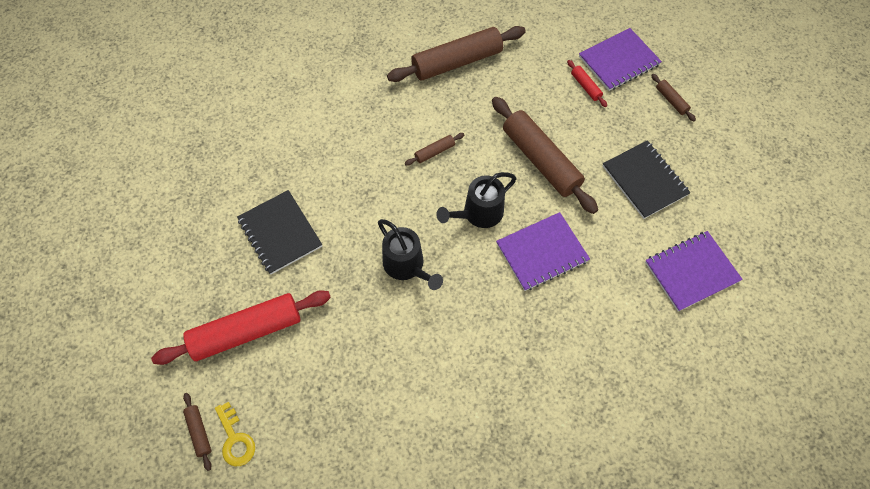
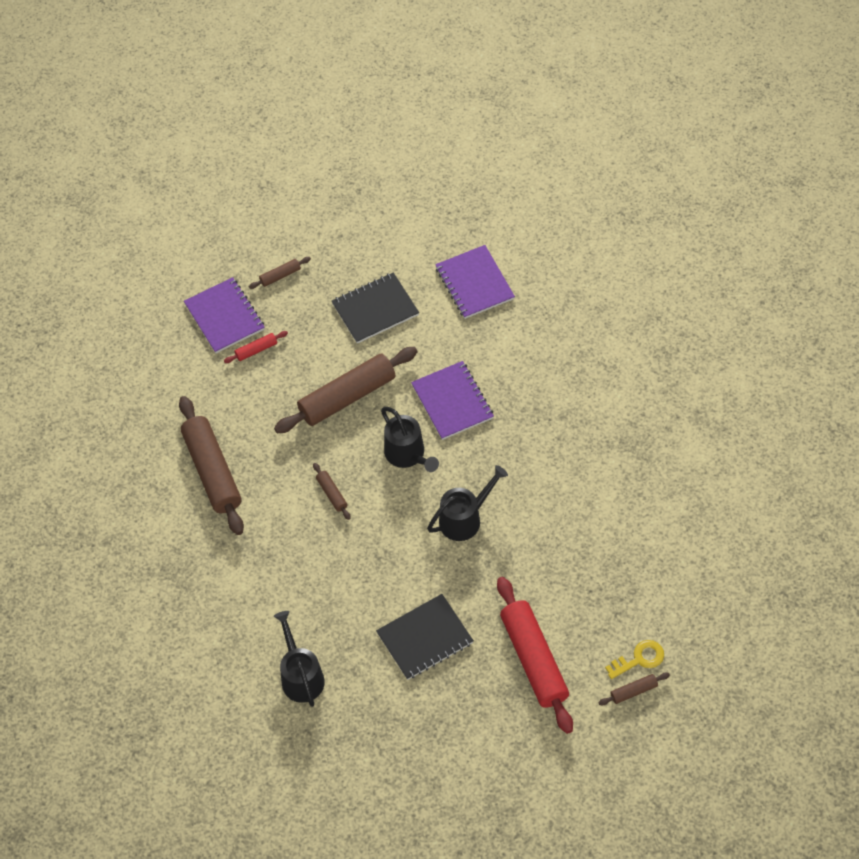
camera: 85 degrees left, 5 degrees down
none -> black watering can [274,611,325,707]

